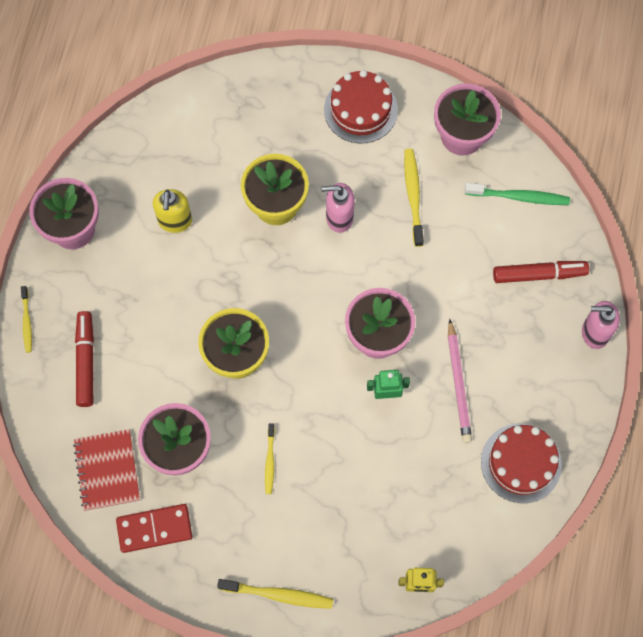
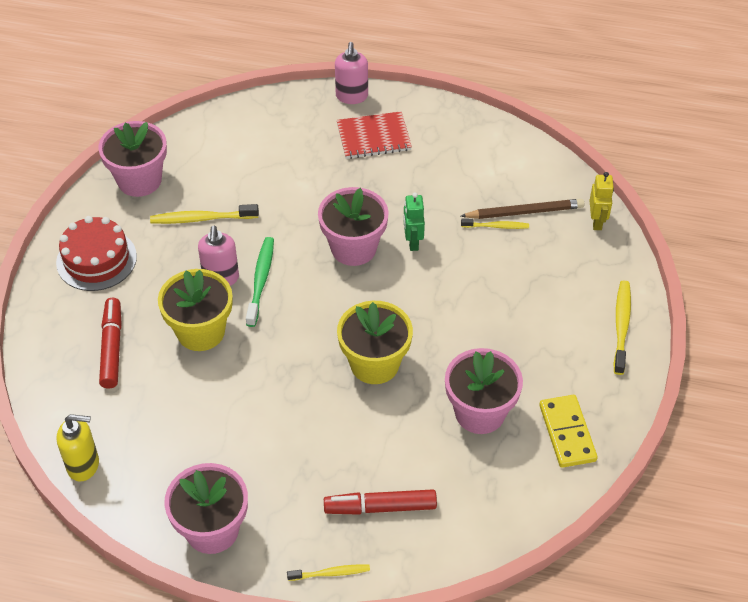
camera: 90 degrees left, 20 degrees down
red notebook [73,429,140,511] -> red notebook moved to [337,111,412,159]
red domino [116,504,192,553] -> yellow domino [539,395,598,468]
yellow soap dispenser [153,189,192,233] -> yellow soap dispenser moved to [57,414,99,481]
yellow toothbrush [265,423,275,494] -> yellow toothbrush moved to [461,218,529,229]
pink pencil [448,319,472,443] -> none
green toothbrush [465,183,570,205] -> green toothbrush moved to [246,237,274,327]
red cake [481,424,562,503] -> none
red marker [493,261,589,283] -> red marker moved to [99,298,122,389]
none -> brown pencil [461,199,585,219]

